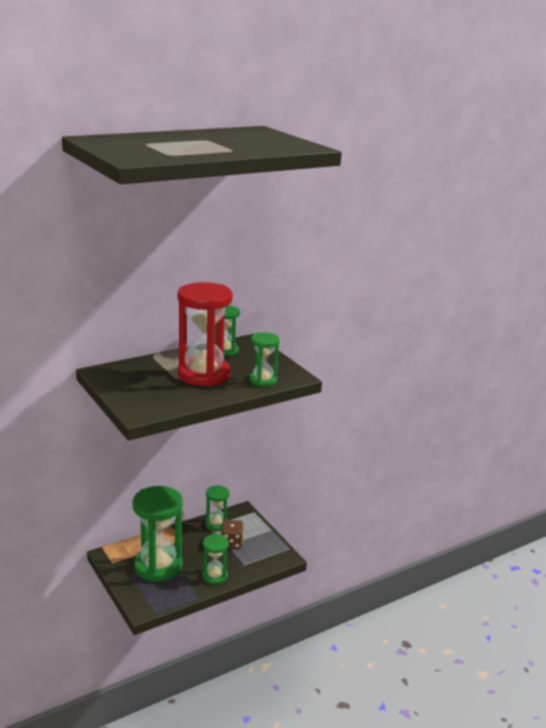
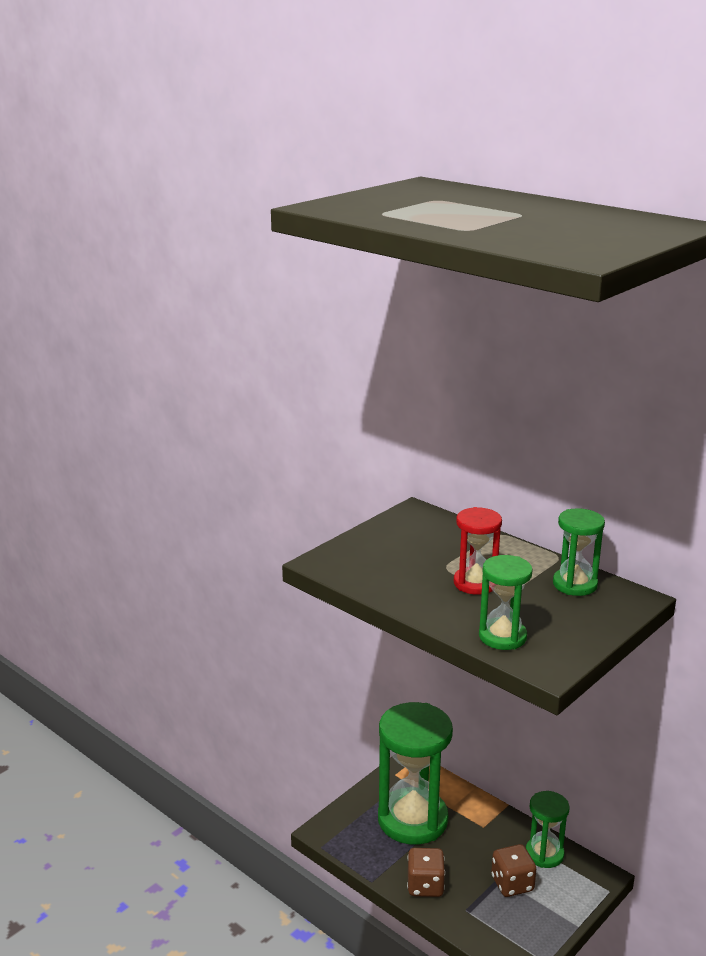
camera: 75 degrees right, 0 degrees up
red hourglass [178,282,233,386] -> red hourglass [454,507,502,595], size x0.53
green hourglass [202,534,229,585] -> brown dice [407,848,445,897]

